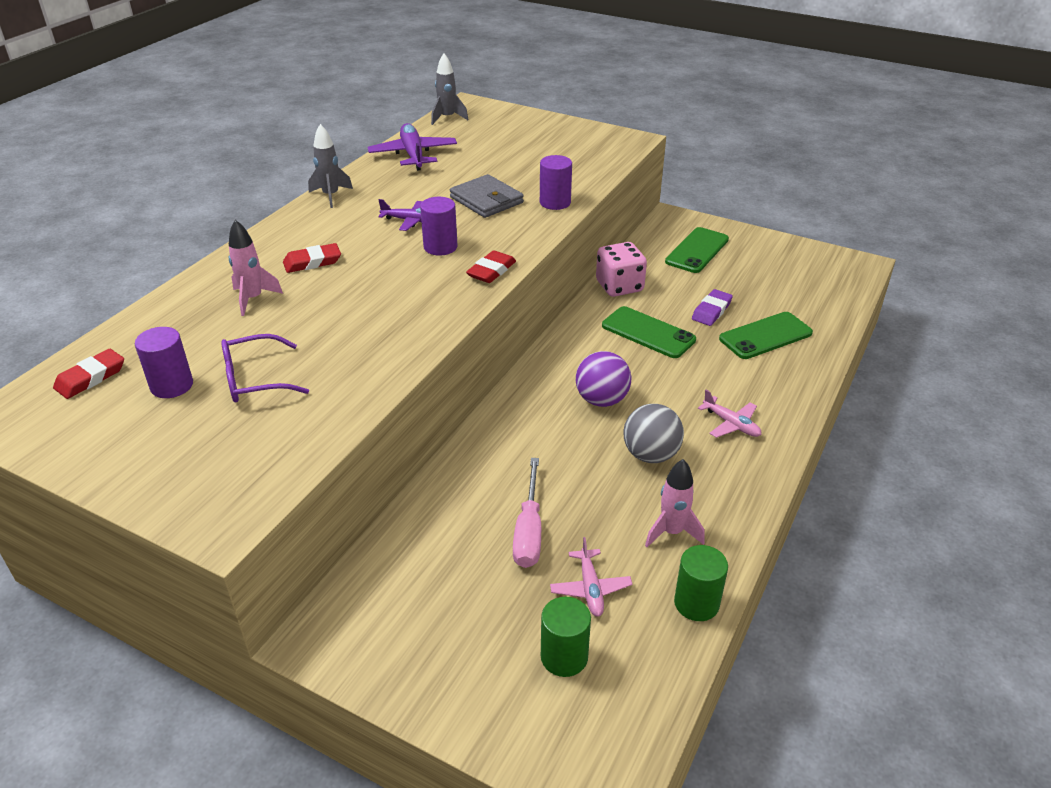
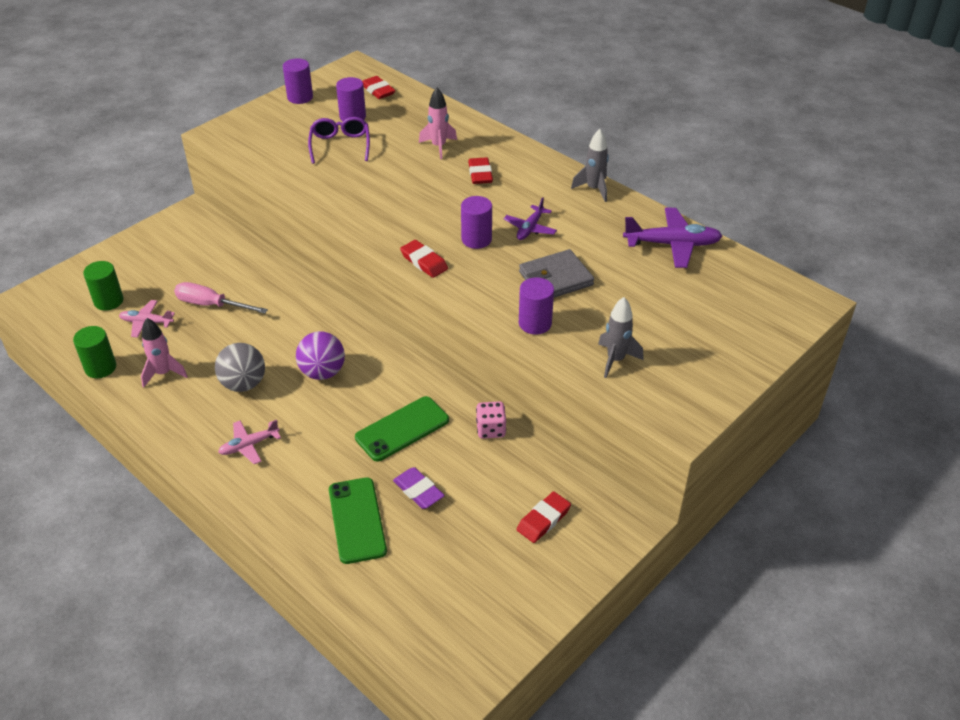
camera: 105 degrees right, 5 degrees up
grey rocket [431,53,468,125] -> grey rocket moved to [598,297,644,378]
pink dice [596,242,647,297] -> pink dice [476,401,506,439], size x0.65
green phone [665,227,729,273] -> red eraser [517,491,571,543]
none -> purple cylinder [283,58,313,104]

